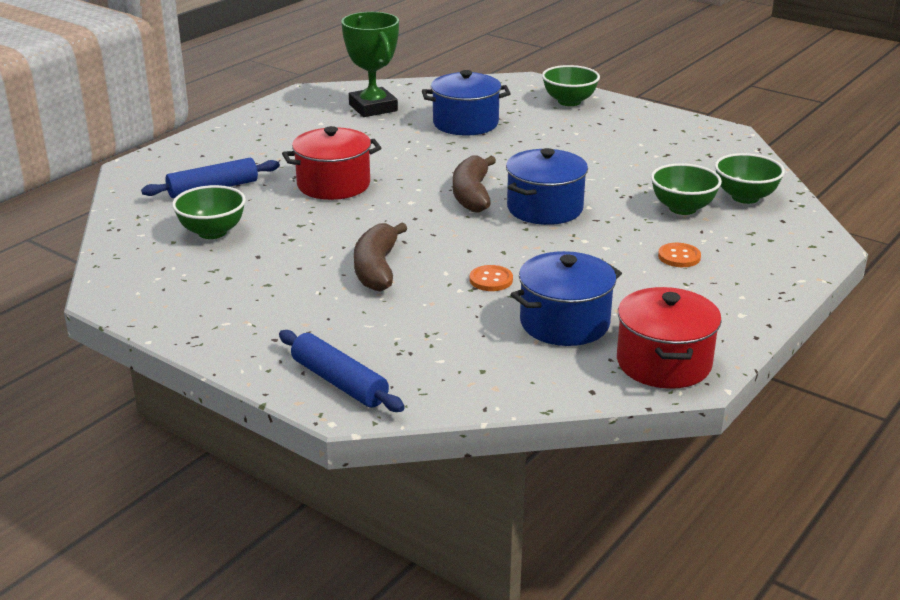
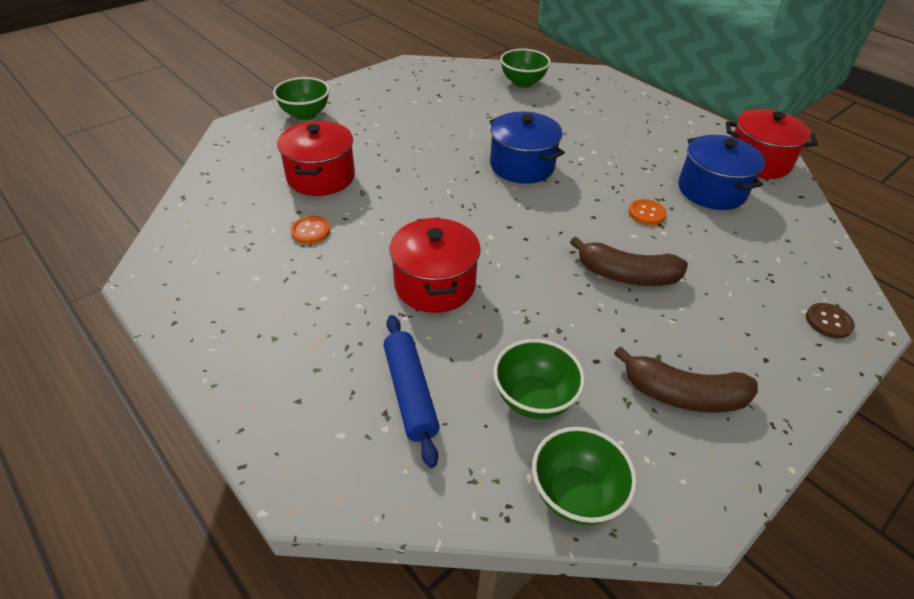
camera: 80 degrees left, 15 degrees up
blue rolling pin [279,330,405,412] -> brown button [806,303,855,339]
green trophy [341,12,399,117] -> none
blue pot [422,70,511,135] -> red pot [277,121,355,196]
brown banana [453,155,496,213] -> brown banana moved to [614,347,758,413]
green bowl [651,163,722,215] -> green bowl moved to [532,427,637,525]
orange button [658,243,701,267] -> orange button moved to [290,216,330,244]

